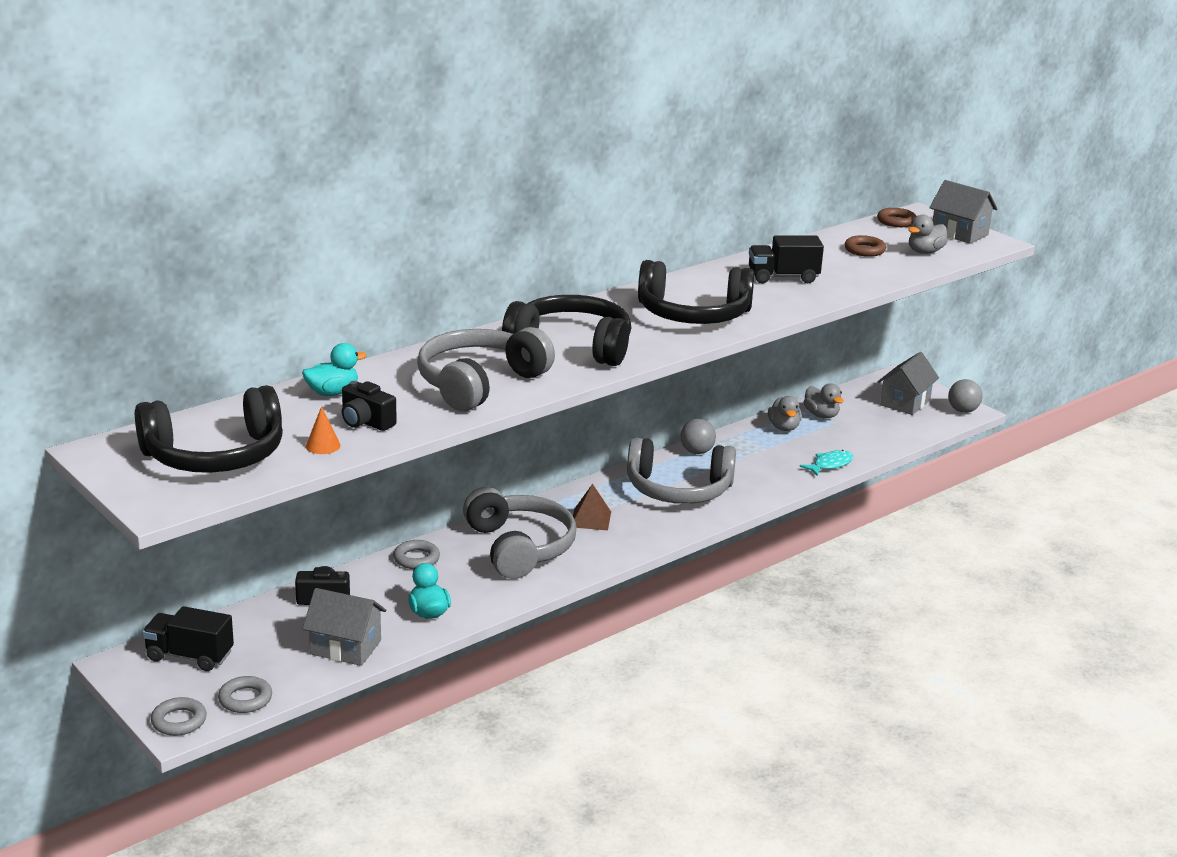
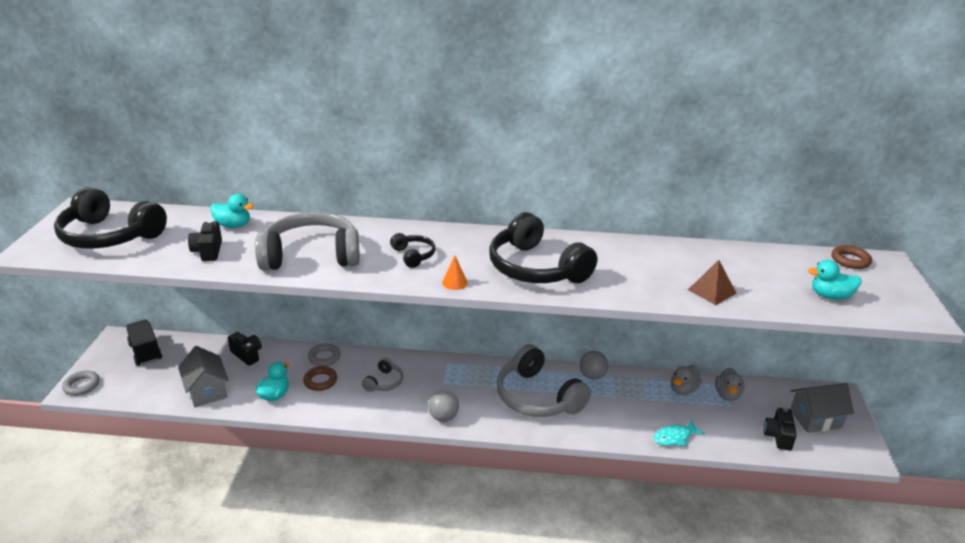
camera: 45 degrees right, 5 degrees up
grey ring [218,676,272,713] -> none
orange cone [306,406,341,454] -> orange cone moved to [442,255,468,290]
grey headphones [463,487,576,579] -> grey headphones [362,358,404,392], size x0.47
black headphones [502,295,631,366] -> black headphones [390,233,435,268], size x0.47
brown pyramid [573,484,611,530] -> brown pyramid moved to [688,260,736,305]
black truck [749,235,824,283] -> none
turquoise fish [800,450,853,476] -> turquoise fish turned 150 degrees clockwise [654,420,705,446]
brown ring [845,235,886,257] -> brown ring moved to [303,366,337,391]
grey duck [908,215,948,254] -> turquoise duck [808,260,861,300]
grey house [929,180,997,244] -> none
grey ball [948,379,983,413] -> grey ball moved to [428,390,459,422]
none -> black camera [763,408,797,451]

